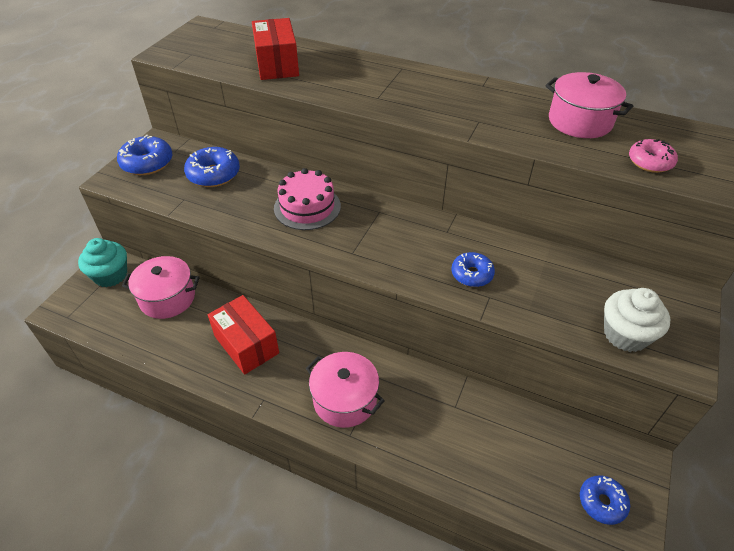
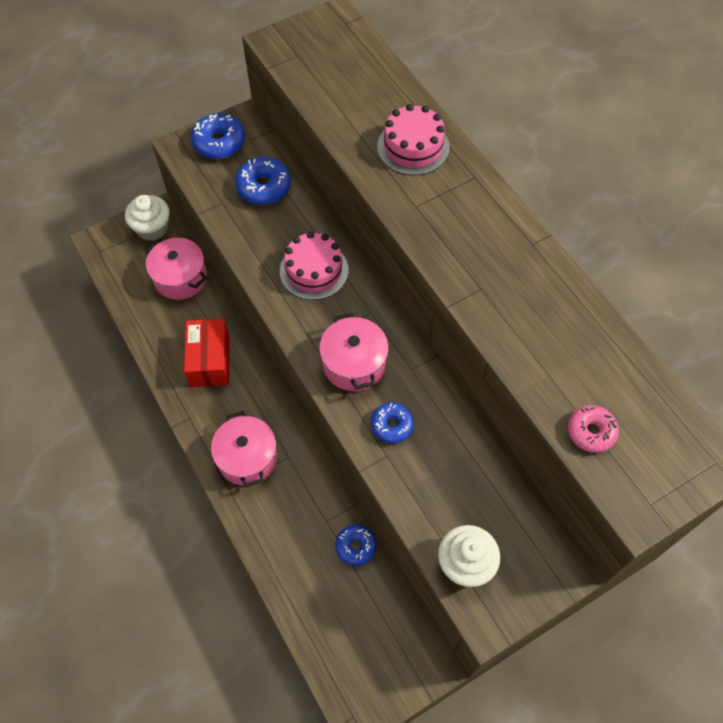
camera: 35 degrees right, 15 degrees up
turquoise cupcake [78,238,127,287] -> white cupcake [125,195,170,241]
red box [252,18,299,80] -> none
pink pot [545,72,633,138] -> pink pot moved to [319,313,389,391]
blue donut [580,476,630,525] -> blue donut moved to [335,524,377,566]
none -> pink cake [377,104,450,175]

